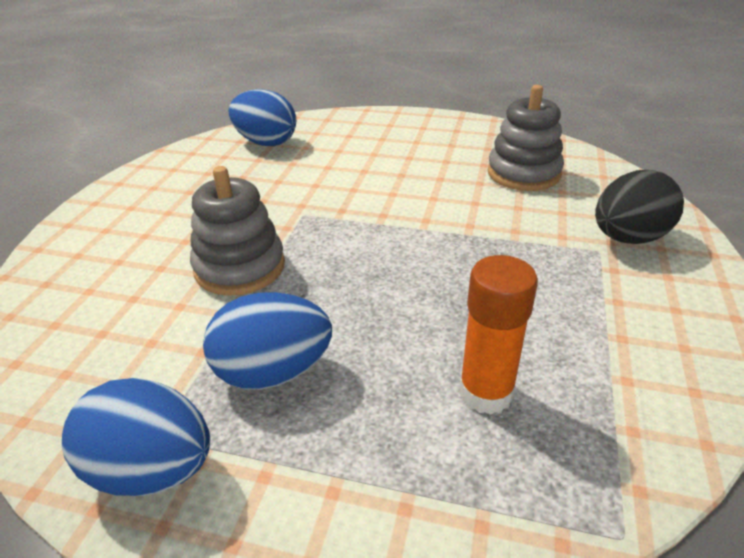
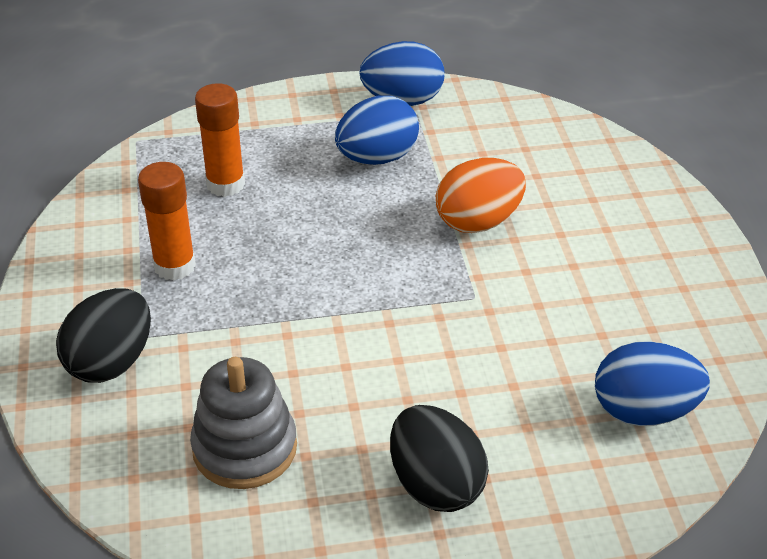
camera: 155 degrees right, 5 degrees up
grey stacking toy [190,166,285,296] -> orange egg [436,158,526,233]
none -> orange glue stick [138,162,196,281]
none -> black egg [390,405,489,512]

